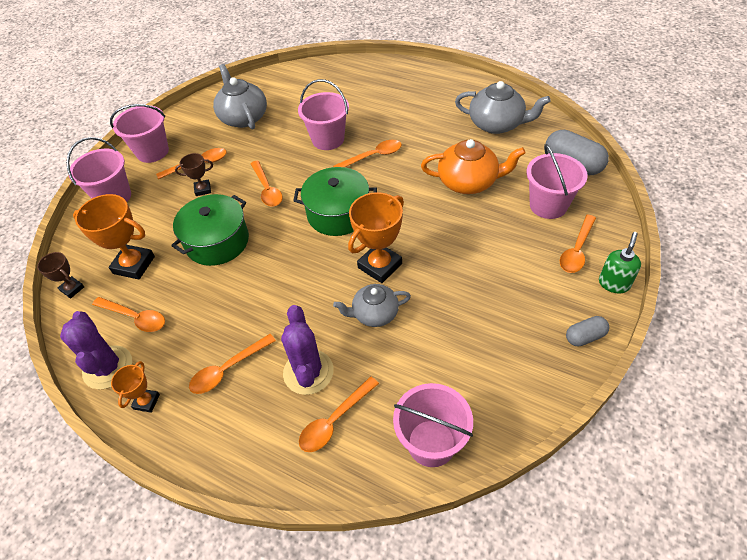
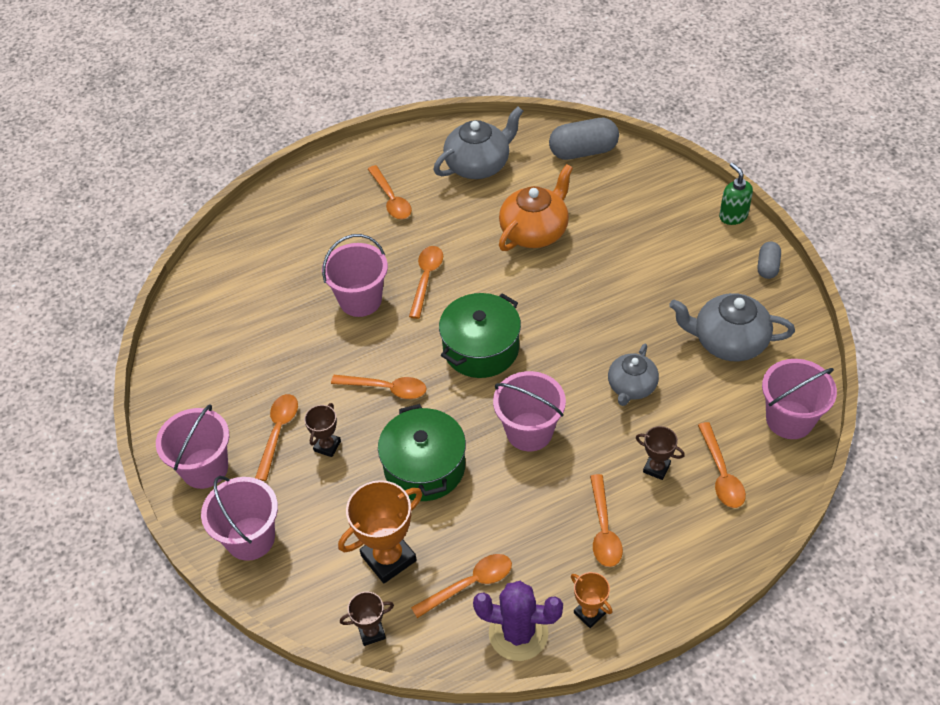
camera: 55 degrees left, 0 degrees up
grey teapot [213,64,267,130] -> grey teapot moved to [669,293,795,361]
purple cactus [281,305,334,395] -> brown trophy [636,426,685,480]
orange trophy [348,192,404,283] -> none
pink bucket [526,144,588,219] -> pink bucket moved to [493,371,566,451]
orange spoon [560,214,596,273] -> orange spoon moved to [368,165,412,219]

